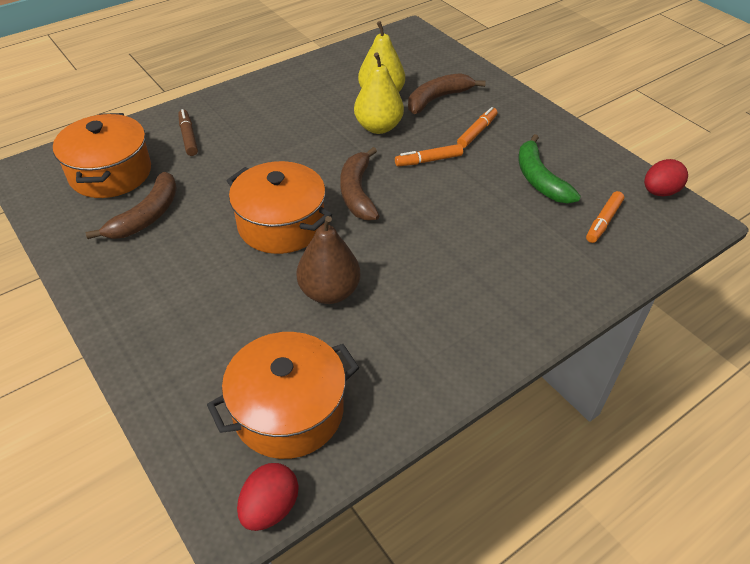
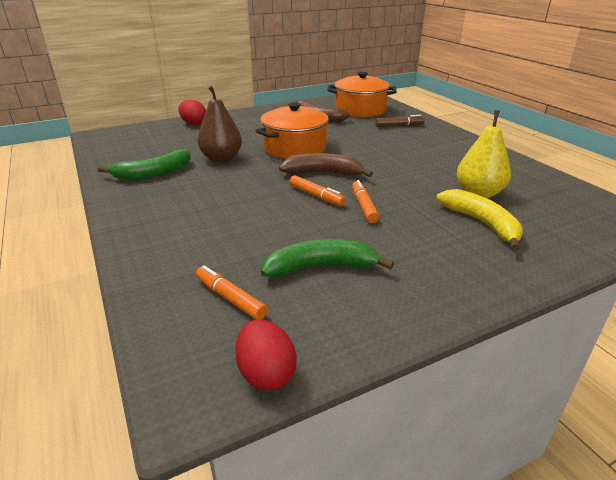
camera: 100 degrees right, 15 degrees down
orange pot [207,332,359,459] -> none
red egg [237,463,298,531] -> red egg moved to [178,100,206,125]
yellow pear [354,53,404,134] -> none
brown banana [408,73,486,114] -> yellow banana [436,189,523,251]
orange marker [457,107,498,148] -> orange marker moved to [289,175,346,206]
none -> green banana [98,149,191,180]

